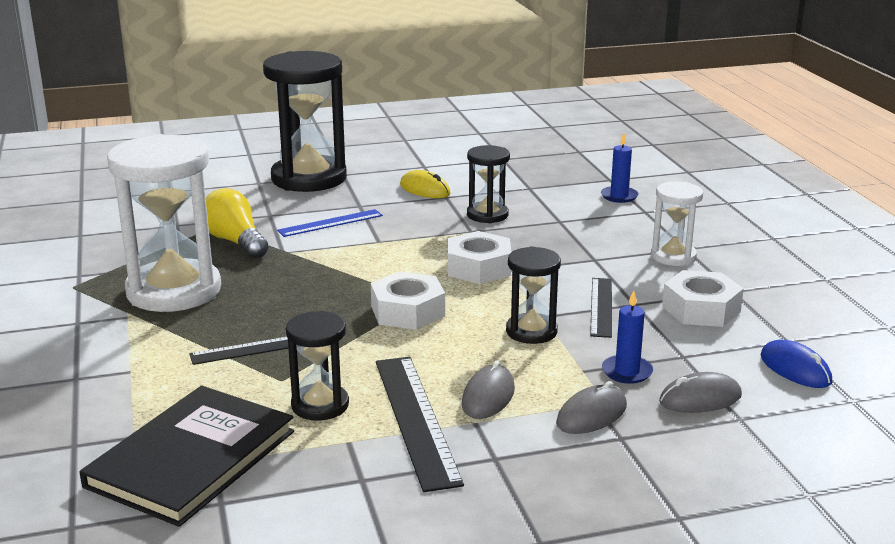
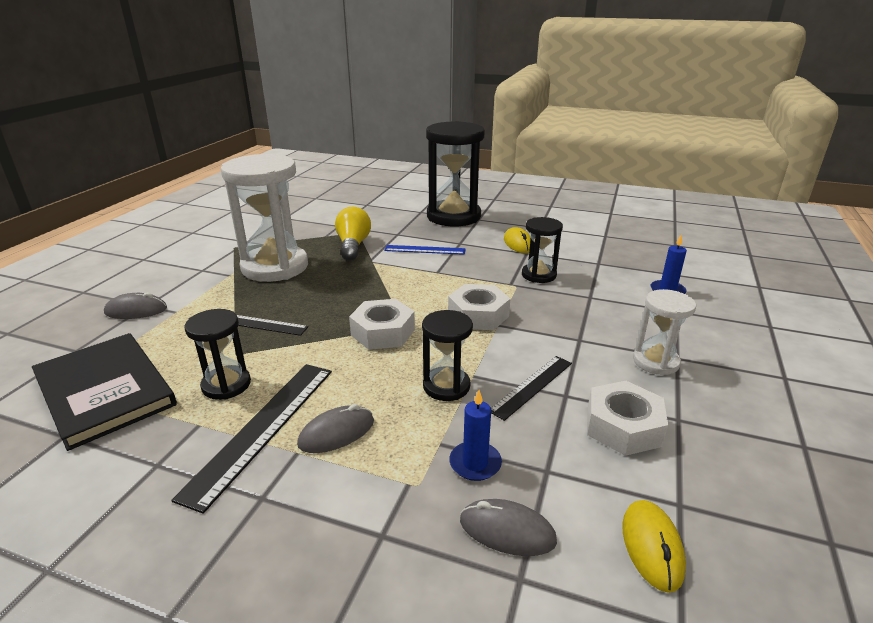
camera: 35 degrees right, 5 degrees up
black book [80,386,294,527] -> black book turned 75 degrees clockwise [32,333,177,451]
grey mouse [556,381,627,434] -> grey mouse moved to [104,293,167,319]
blue mouse [761,340,832,388] -> yellow mouse [622,500,686,593]

